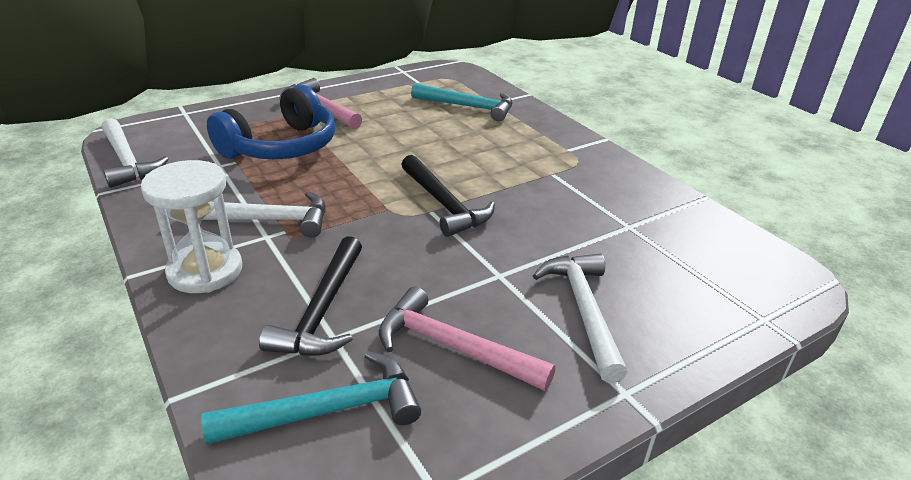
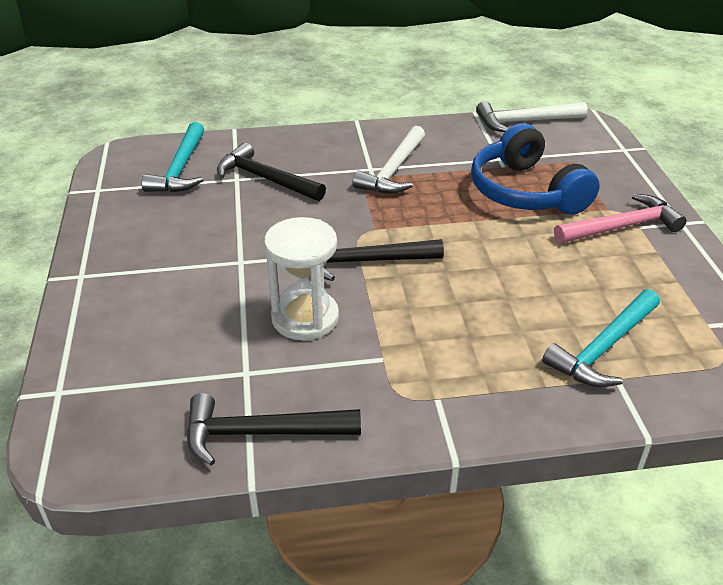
camera: 115 degrees right, 5 degrees up
white hourglass [141,160,242,293] -> white hourglass moved to [264,217,339,340]
pink hammer [379,287,556,391] -> none
white hammer [533,254,627,383] -> none
none -> black hammer [187,393,361,466]

